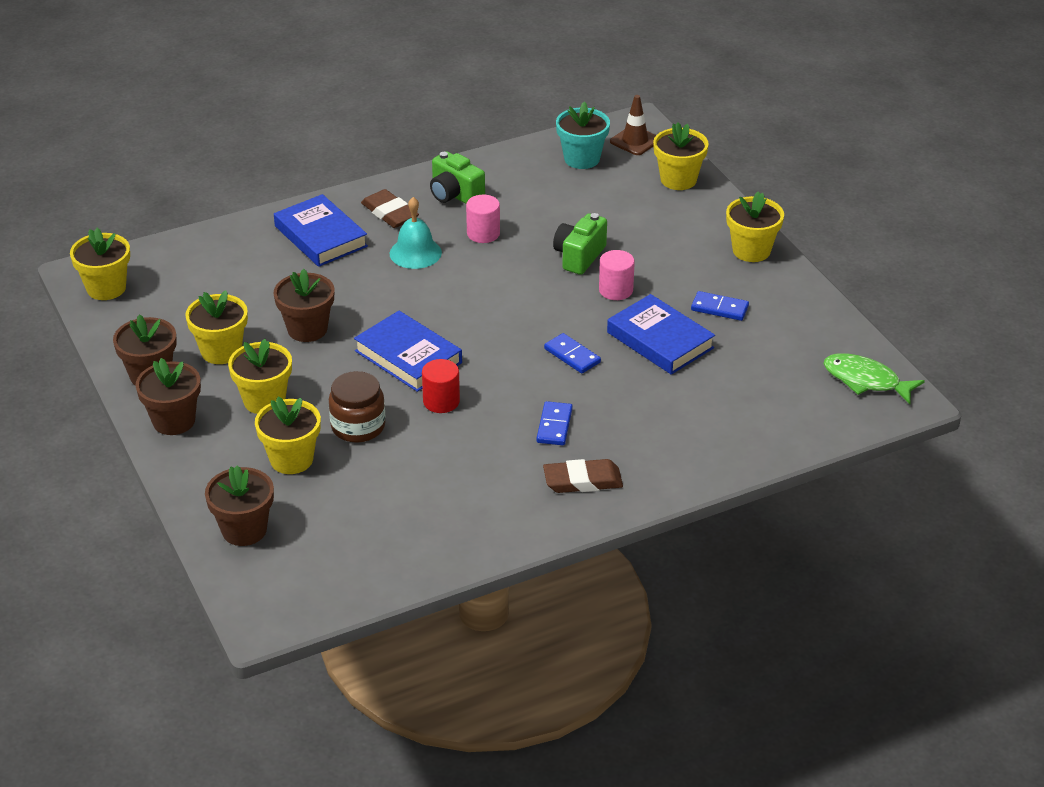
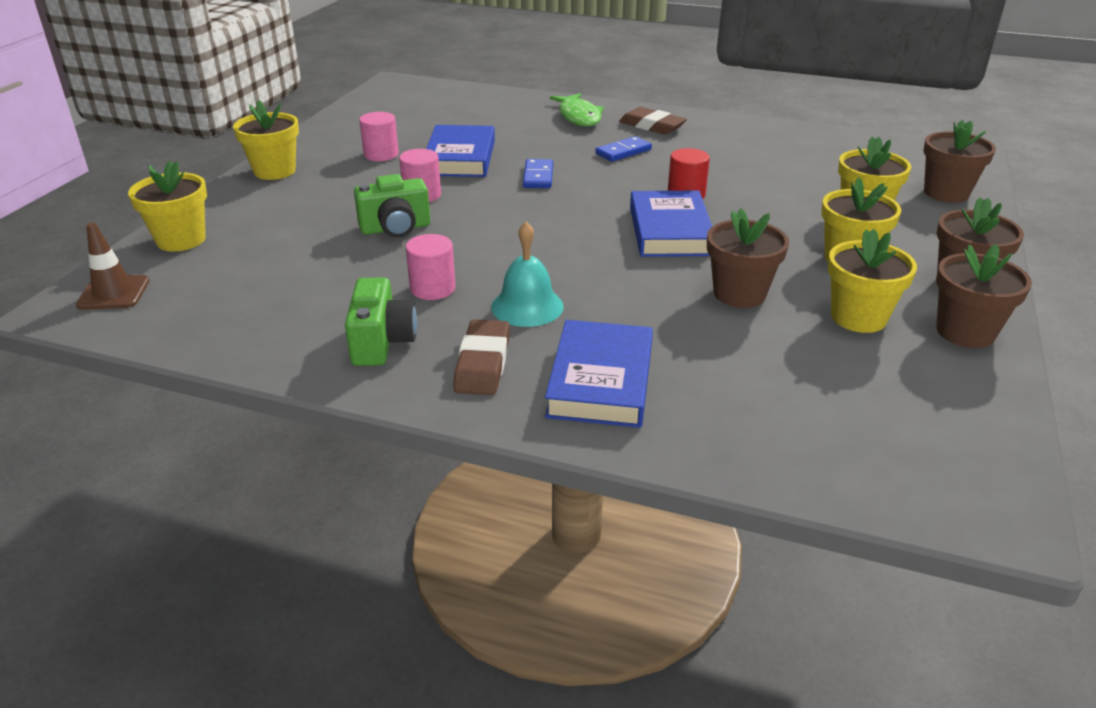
camera: 135 degrees left, 5 degrees down
yellow flower pot [70,228,130,300] -> none
brown jar [329,371,385,443] -> none
turquoise flower pot [556,101,610,169] -> none
blue domino [691,291,749,321] -> pink cylinder [359,112,399,161]
green fish [823,353,925,404] -> green fish moved to [550,93,604,126]

